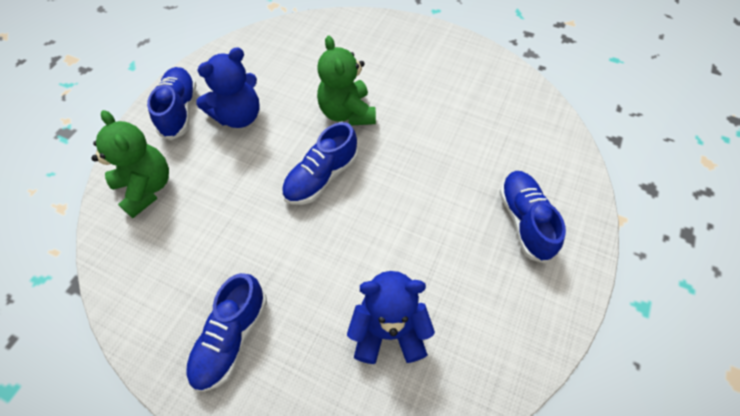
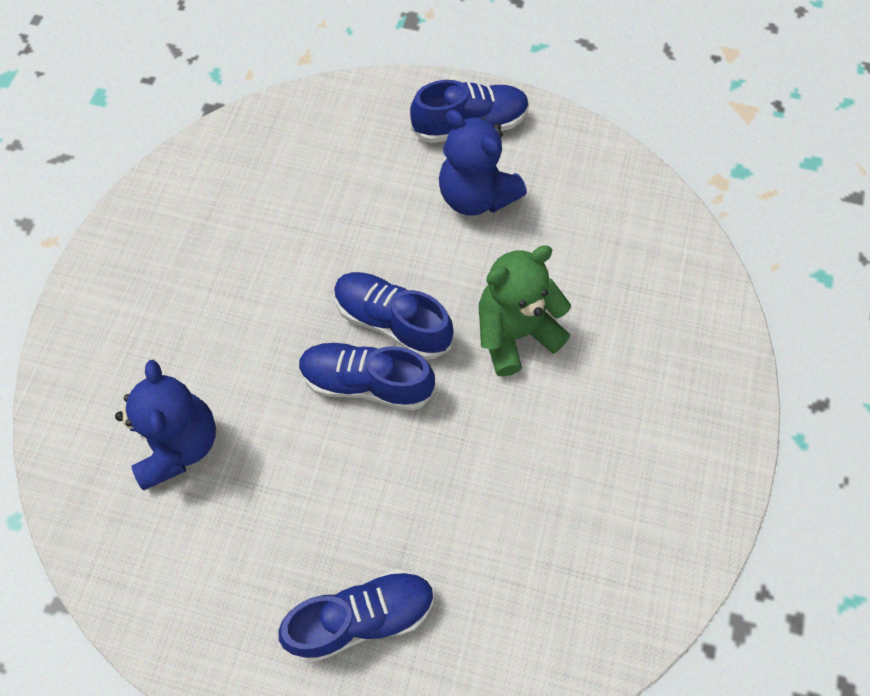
camera: 80 degrees right, 5 degrees up
green teddy bear [92,110,169,218] -> none
blue shoe [186,273,267,392] -> blue shoe moved to [299,342,435,411]

